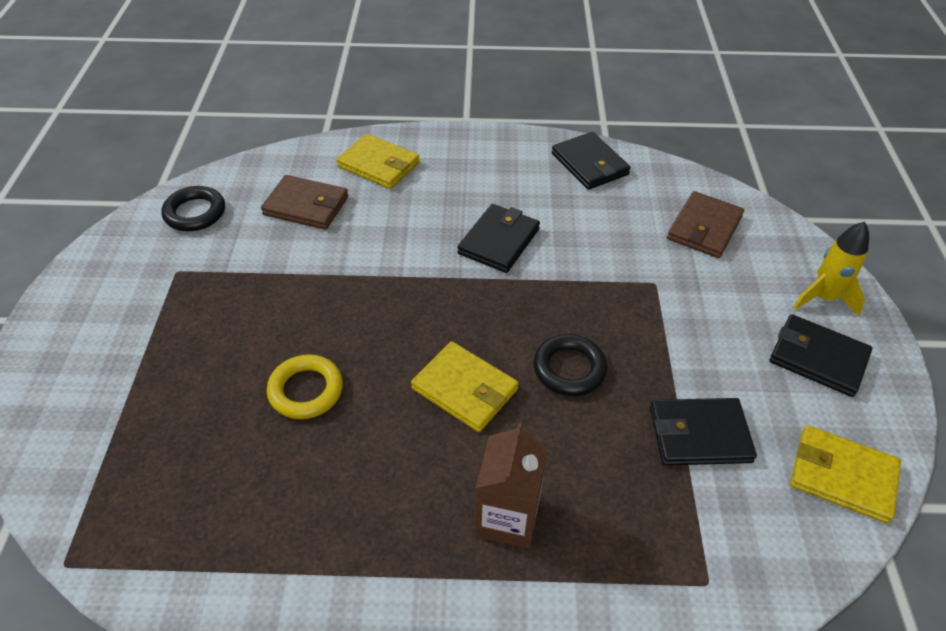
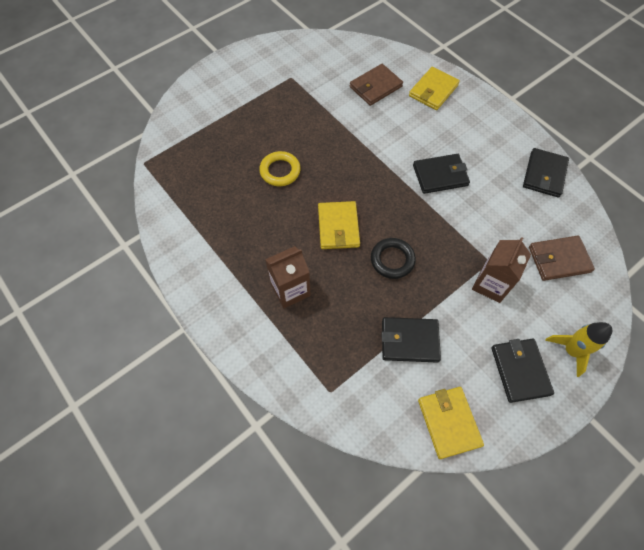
camera: 50 degrees right, 15 degrees up
black ring [162,186,225,231] -> none
brown wallet [261,175,348,230] -> brown wallet turned 75 degrees clockwise [350,64,403,106]
yellow wallet [336,134,420,189] -> yellow wallet turned 45 degrees clockwise [409,67,460,110]
black wallet [650,398,757,466] -> black wallet turned 45 degrees counterclockwise [382,317,441,363]
none -> brown carton [472,237,531,303]

